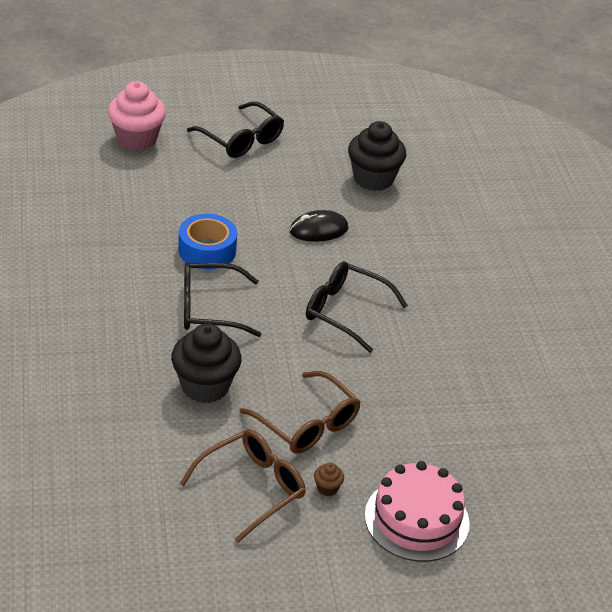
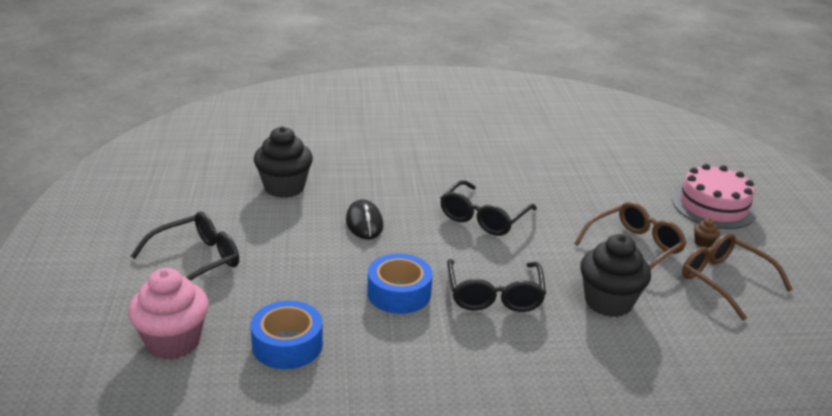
camera: 85 degrees left, 10 degrees down
none -> blue tape [251,301,323,369]

